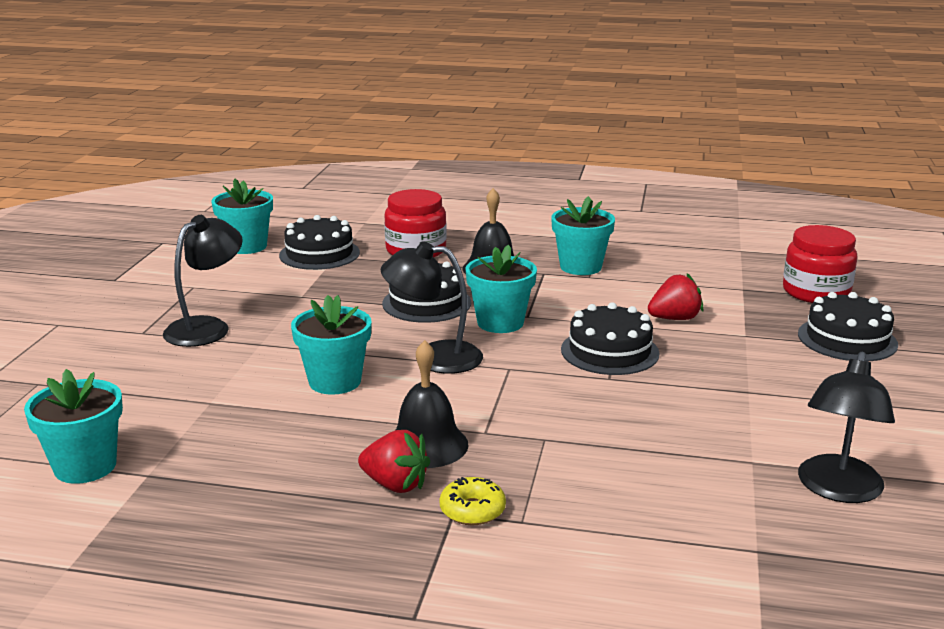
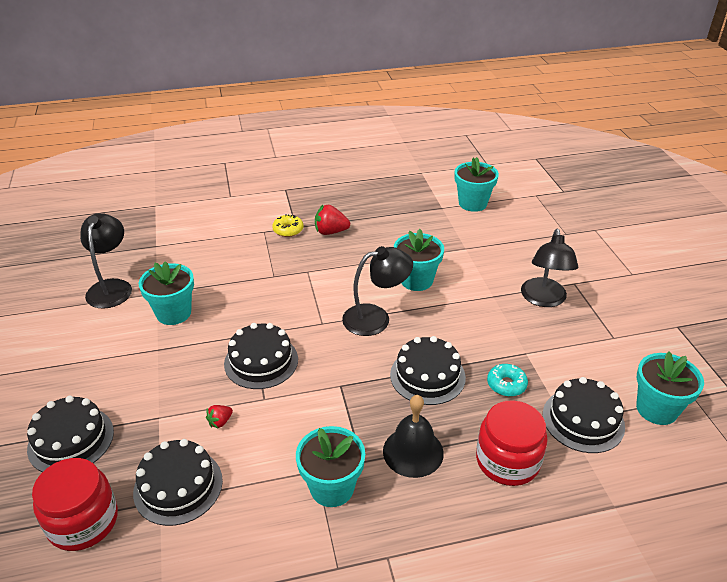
camera: 155 degrees right, 15 degrees up
black bell [396,340,469,468] -> none
turquoise flower pot [465,245,537,333] -> turquoise flower pot moved to [139,261,194,325]
red strawberry [648,273,704,320] -> red strawberry [206,405,233,428], size x0.56
none -> black cake [133,439,223,526]
none -> turquoise donut [487,364,528,397]

